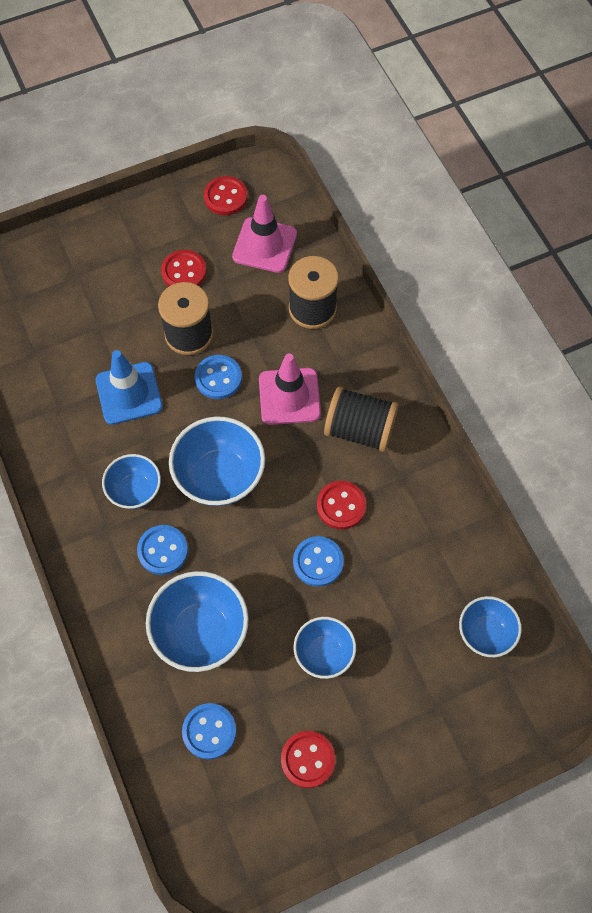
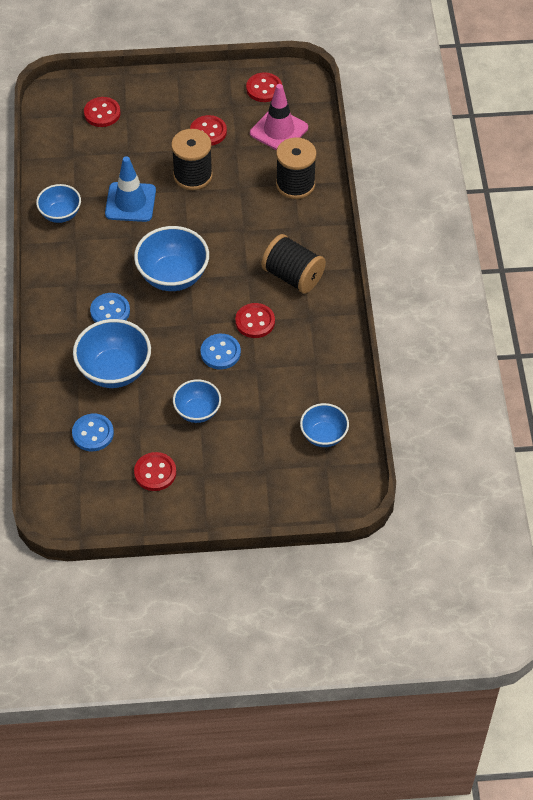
camera: 20 degrees right, 10 degrees down
blue bowl [102,454,161,509] -> blue bowl moved to [36,184,81,223]
blue button [195,355,242,399] -> none
pink traffic cone [259,353,321,425] -> none
none -> red button [84,97,121,127]

